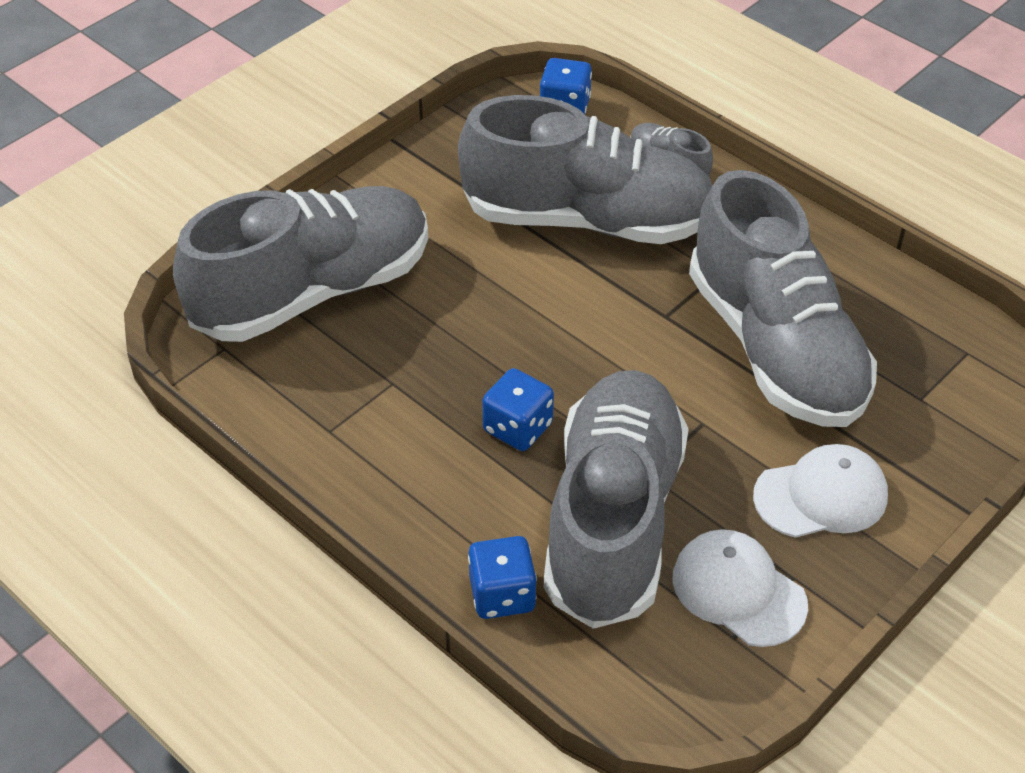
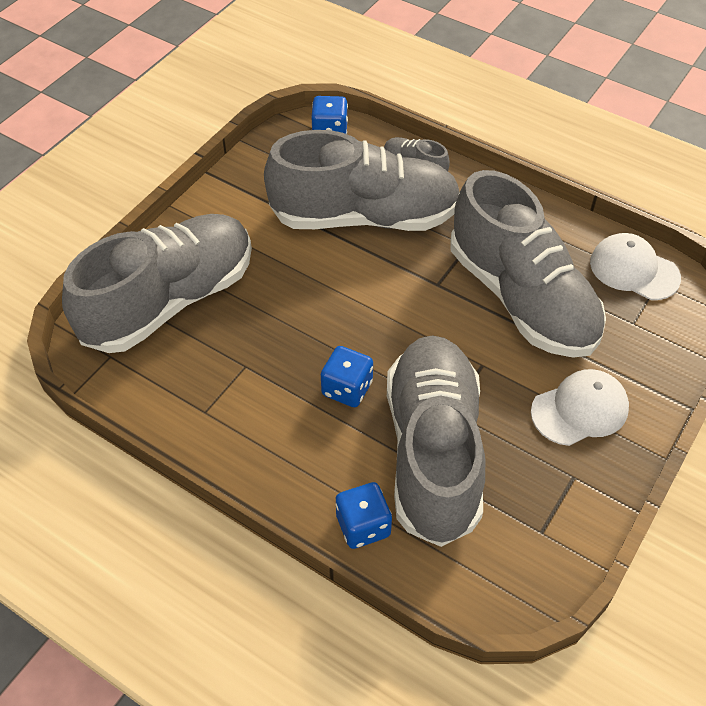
camera: 10 degrees left, 5 degrees up
white cap [672,529,808,647] -> white cap moved to [590,233,681,300]

